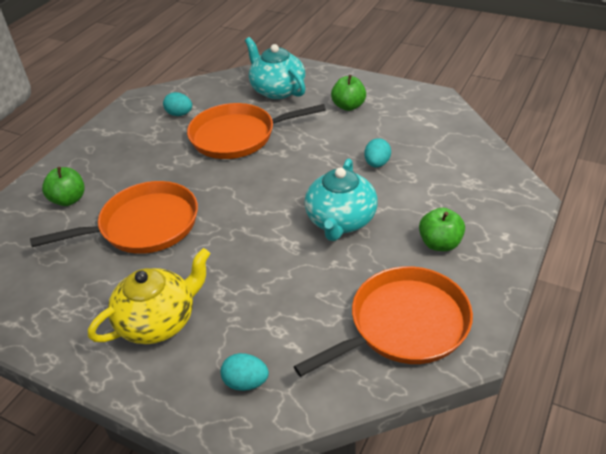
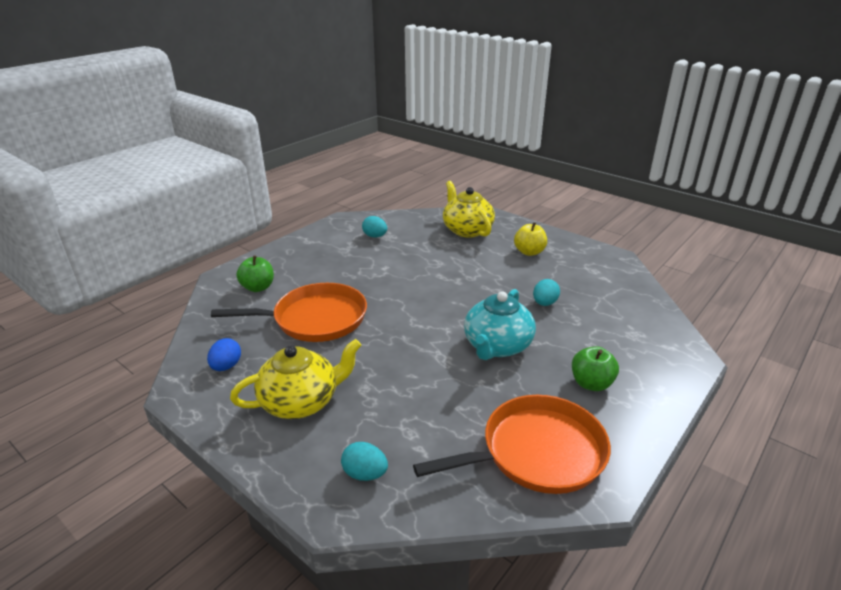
camera: 10 degrees right, 10 degrees down
orange pan [187,103,326,159] -> none
turquoise teapot [245,37,306,99] -> yellow teapot [443,181,495,238]
green apple [331,75,366,111] -> yellow apple [514,222,547,256]
none -> blue egg [207,338,241,371]

